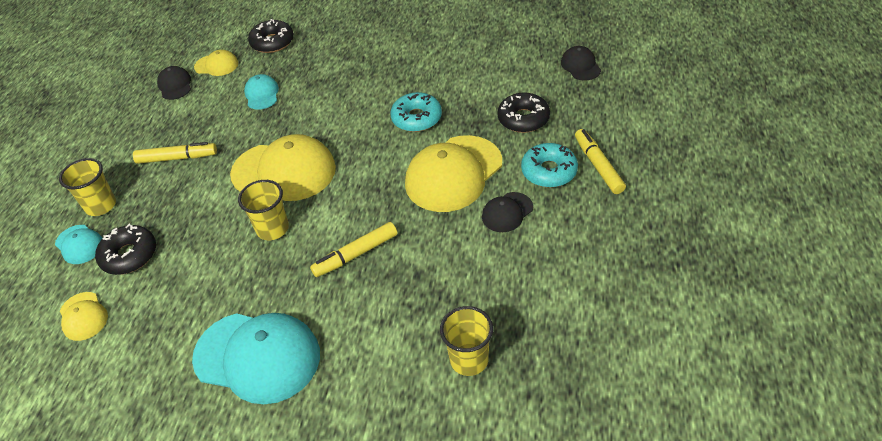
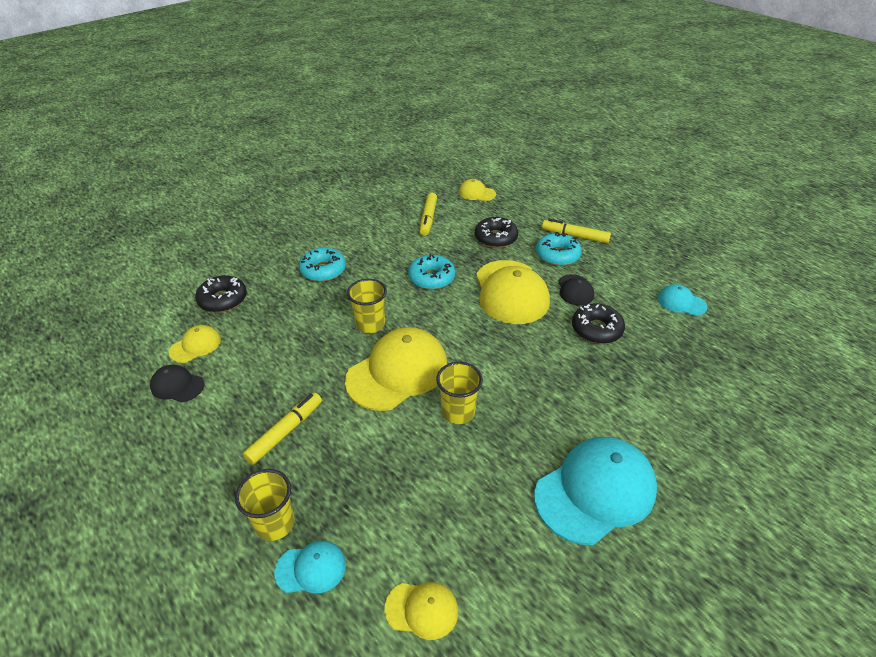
camera: 55 degrees left, 5 degrees down
black donut [95,224,156,275] -> black donut moved to [572,304,625,344]
turquoise cap [244,74,279,110] -> turquoise cap moved to [658,284,707,316]
yellow marker [310,222,398,277] -> yellow marker moved to [420,193,437,236]
yellow cup [440,306,493,376] -> yellow cup moved to [347,279,387,333]
black cap [561,46,601,80] -> yellow cap [459,179,496,201]
none -> turquoise donut [299,247,346,282]

